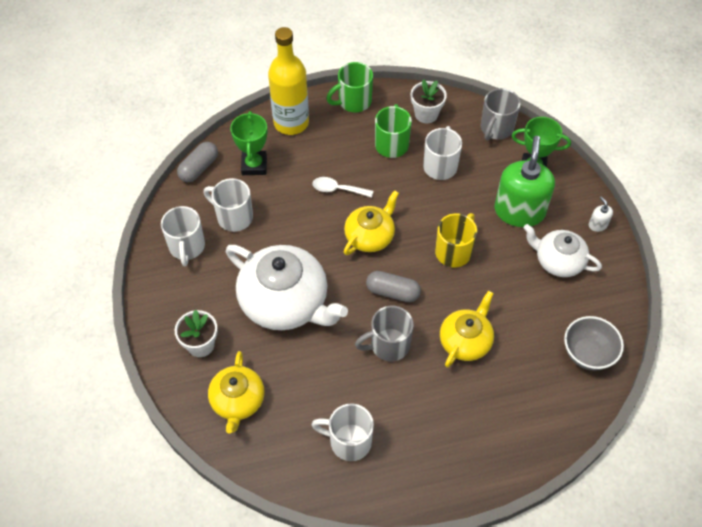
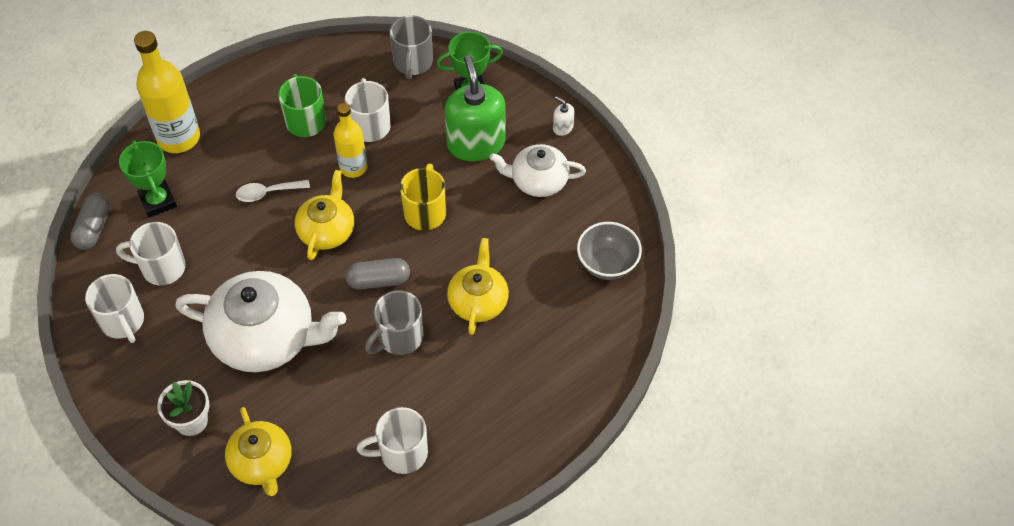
camera: 25 degrees left, 0 degrees up
green mug [326,62,373,112] -> none
white flower pot [411,79,447,123] -> none
none -> yellow bottle [333,103,367,178]

